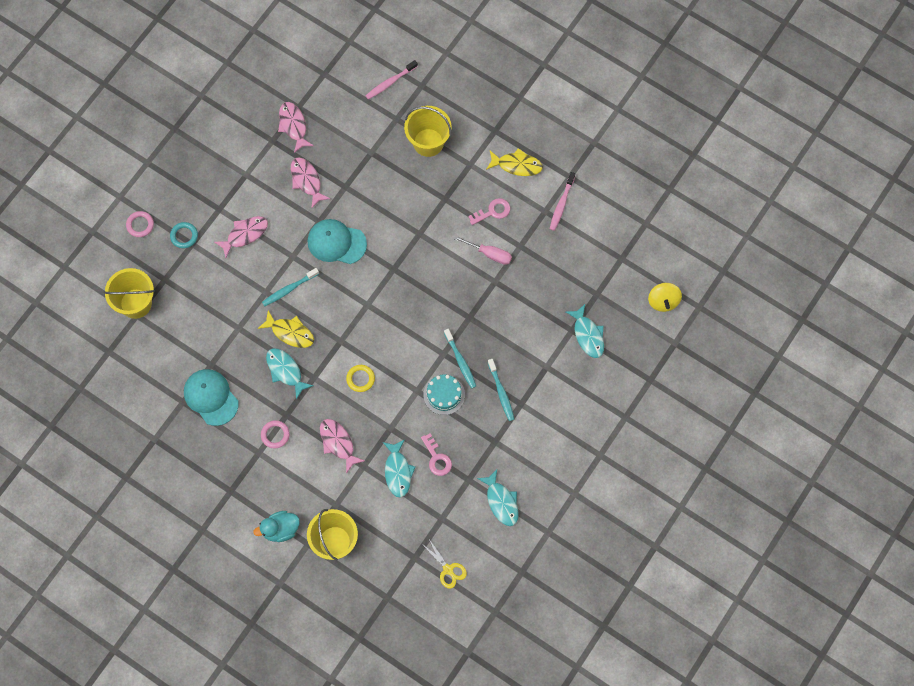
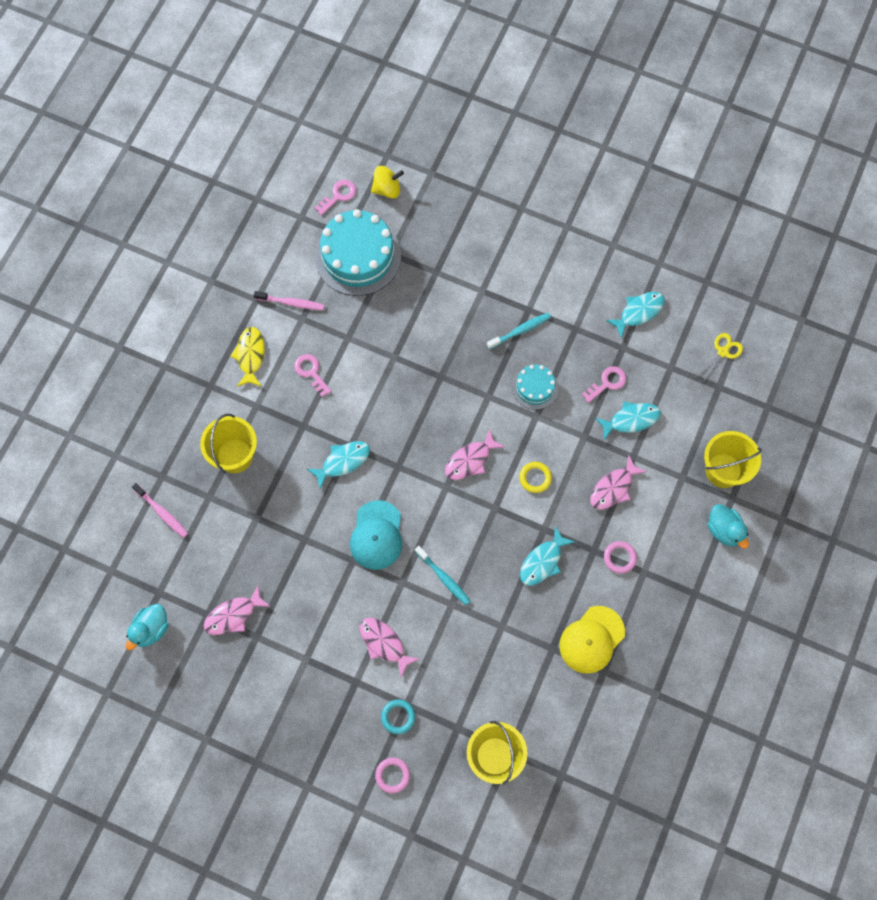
camera: 100 degrees left, 0 degrees up
turquoise cap [184,369,238,426] -> yellow cap [559,606,625,674]
yellow fish [258,310,314,348] -> none
pink fish [291,157,331,209] -> pink fish moved to [445,429,505,480]
turquoise toothbrush [444,329,476,388] -> none
pink screwdriver [454,236,512,265] -> none
turquoise fish [566,304,604,358] -> turquoise fish moved to [307,441,370,489]
none -> turquoise duck [126,604,169,650]
none -> pink key [315,180,356,215]
none -> turquoise cake [315,209,401,296]

